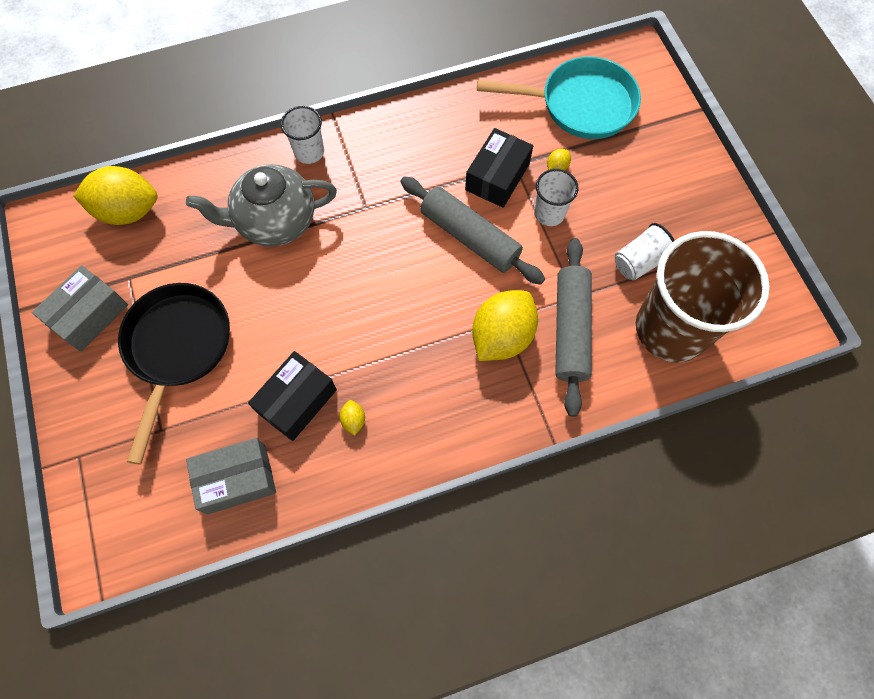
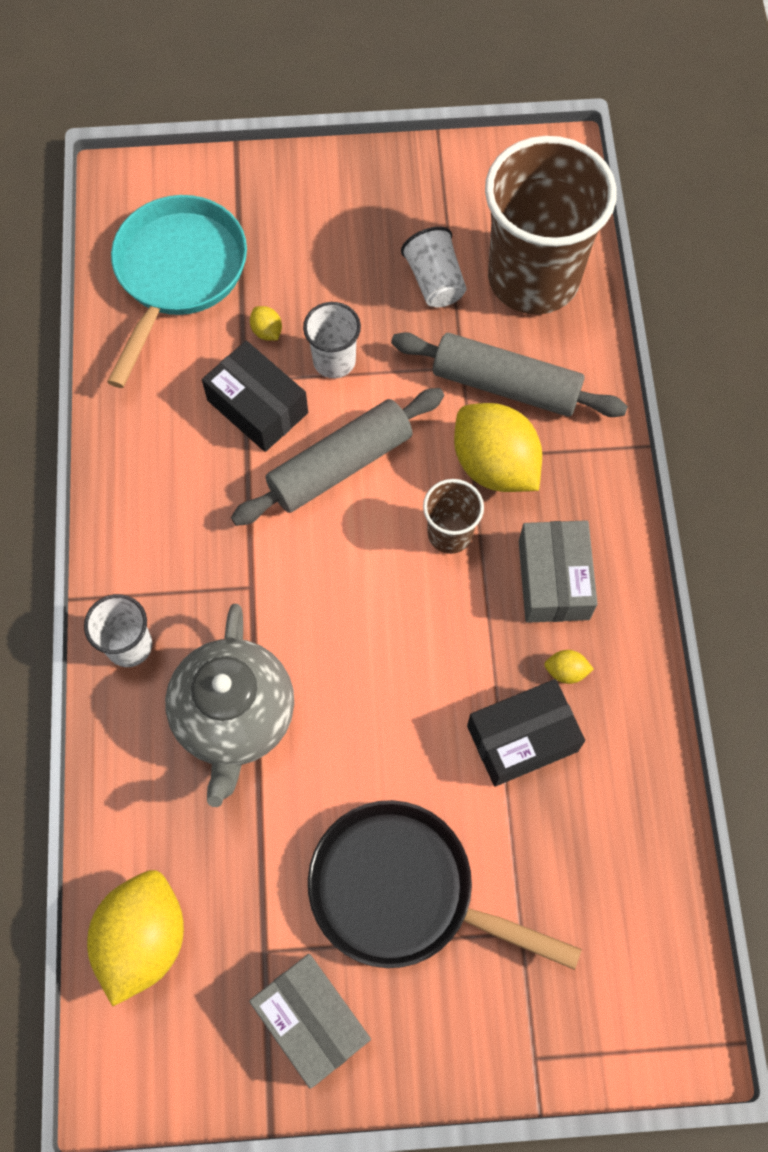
camera: 75 degrees left, 0 degrees up
grey box [186,438,276,514] -> grey box moved to [519,520,597,623]
black box [248,351,337,441] -> black box turned 75 degrees counterclockwise [467,679,585,786]
none -> brown cup [423,479,484,554]

